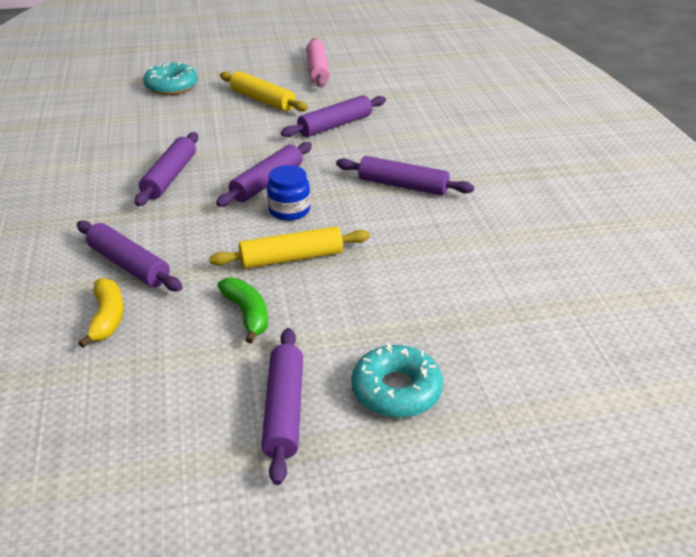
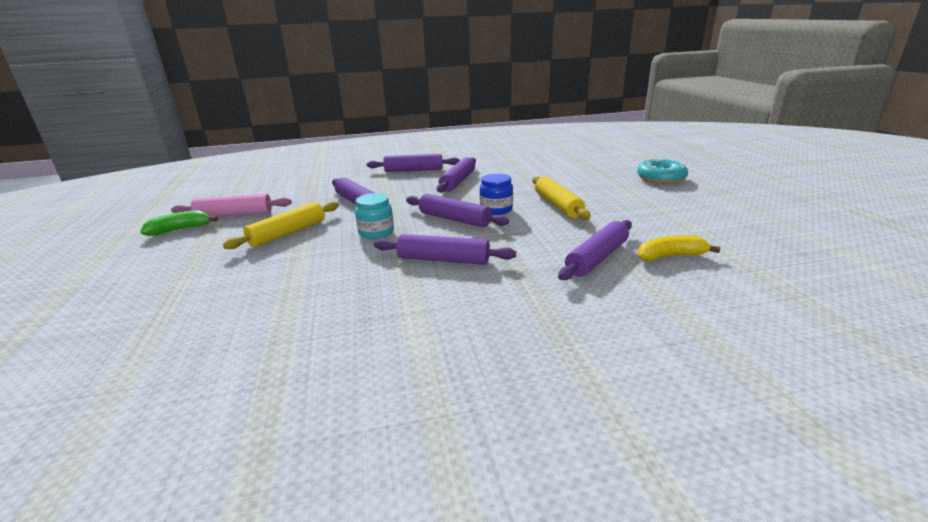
camera: 90 degrees left, 10 degrees down
turquoise donut [143,63,198,95] -> none
green banana [217,278,268,344] -> green banana moved to [140,210,218,236]
purple rolling pin [261,328,303,485] -> purple rolling pin moved to [367,154,460,172]
none -> turquoise jar [355,193,394,239]

